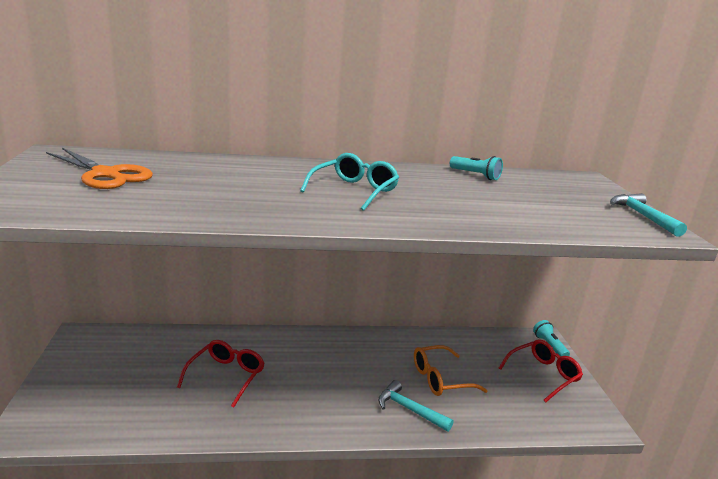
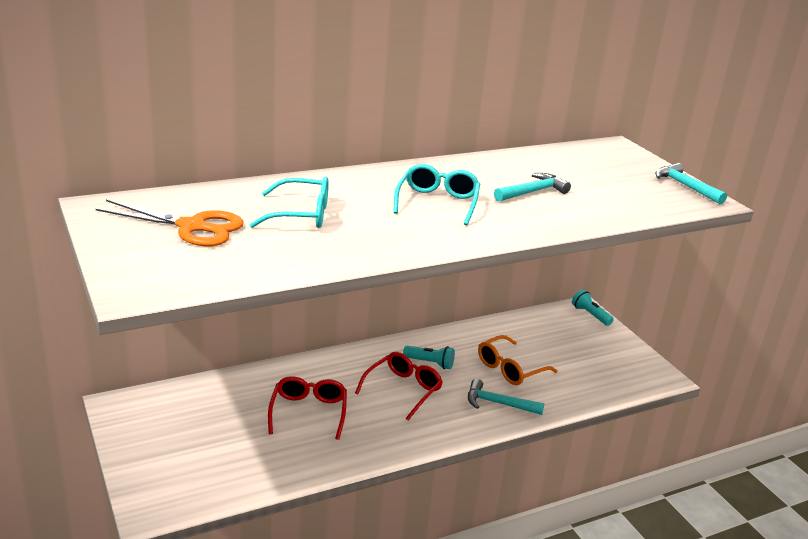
camera: 20 degrees left, 5 degrees up
turquoise flashlight [450,156,503,180] -> turquoise flashlight moved to [403,346,455,369]
red glasses [499,339,583,402] -> red glasses moved to [355,352,443,421]
none -> turquoise glasses [250,177,329,228]
none -> turquoise hammer [494,173,571,202]

